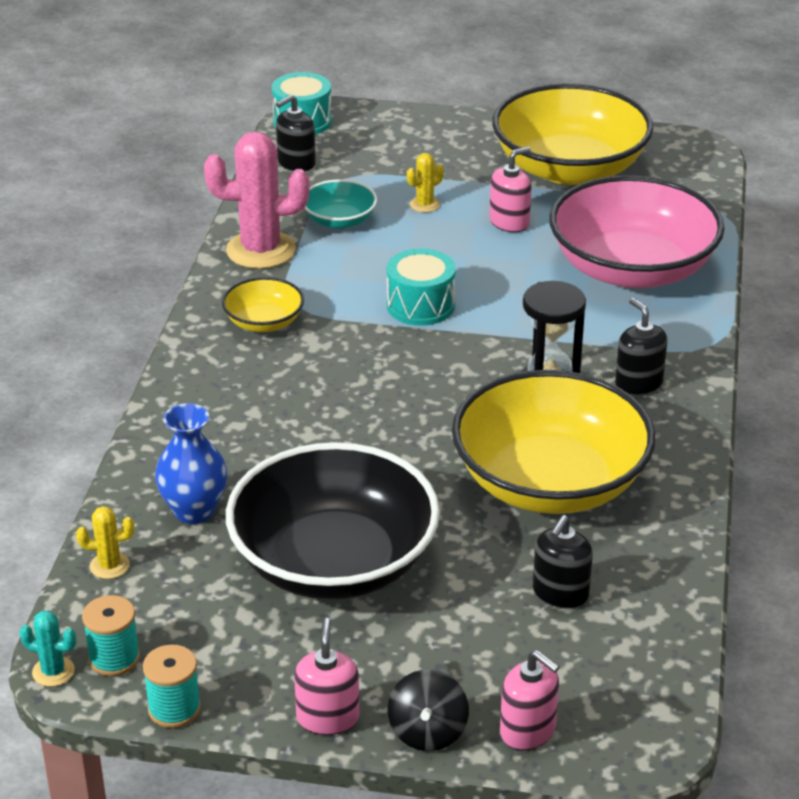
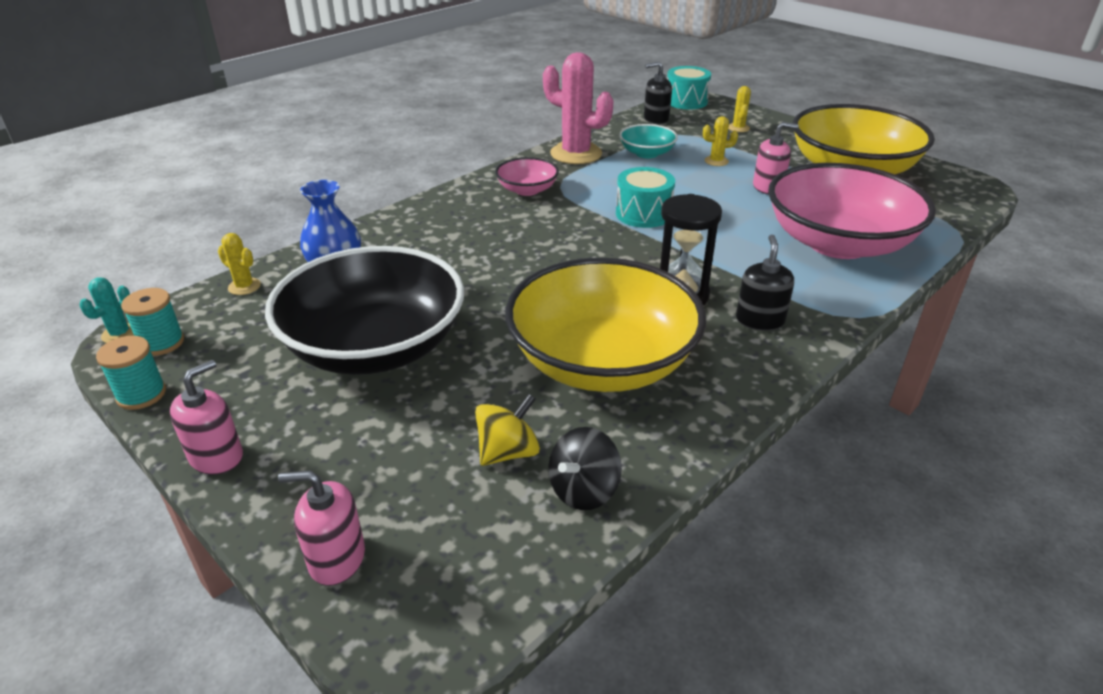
camera: 35 degrees right, 0 degrees up
turquoise cactus [19,610,76,687] -> turquoise cactus turned 60 degrees clockwise [79,278,134,343]
yellow bowl [222,277,304,332] -> pink bowl [495,157,559,196]
black spinning top [388,669,469,751] -> black spinning top moved to [548,427,622,510]
pink soap dispenser [500,650,559,750] -> pink soap dispenser turned 105 degrees clockwise [278,470,365,586]
black soap dispenser [533,515,593,609] -> yellow spinning top [475,394,540,466]
none -> yellow cactus [728,86,751,132]

